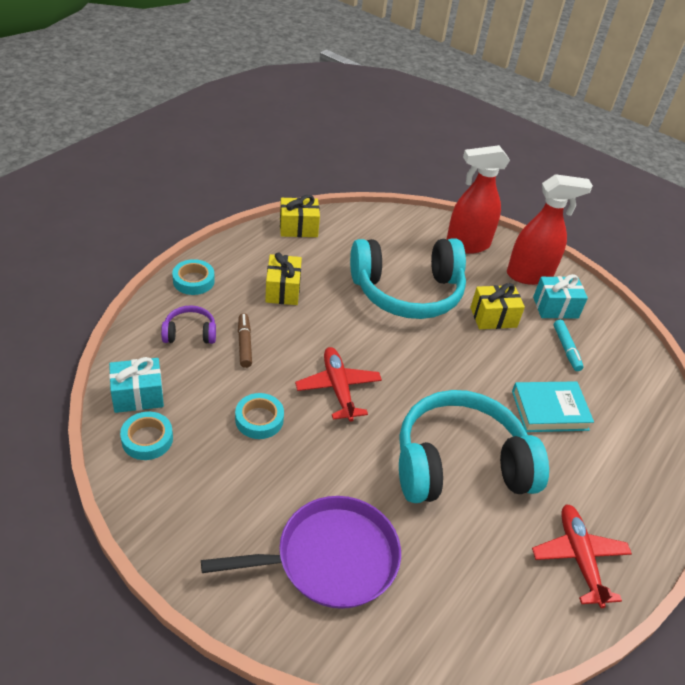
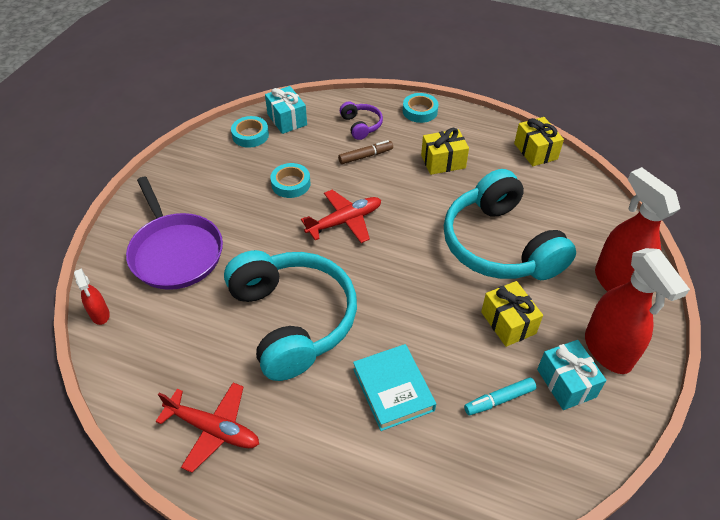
camera: 80 degrees right, 5 degrees up
red plane [532,504,632,608] -> red plane turned 45 degrees clockwise [155,383,259,473]
none -> red spray bottle [74,268,110,325]

